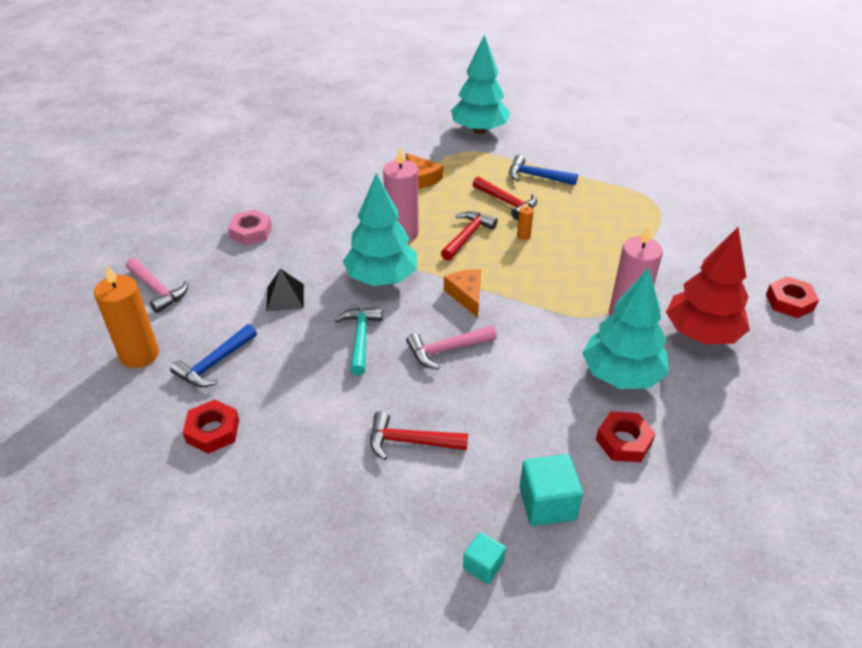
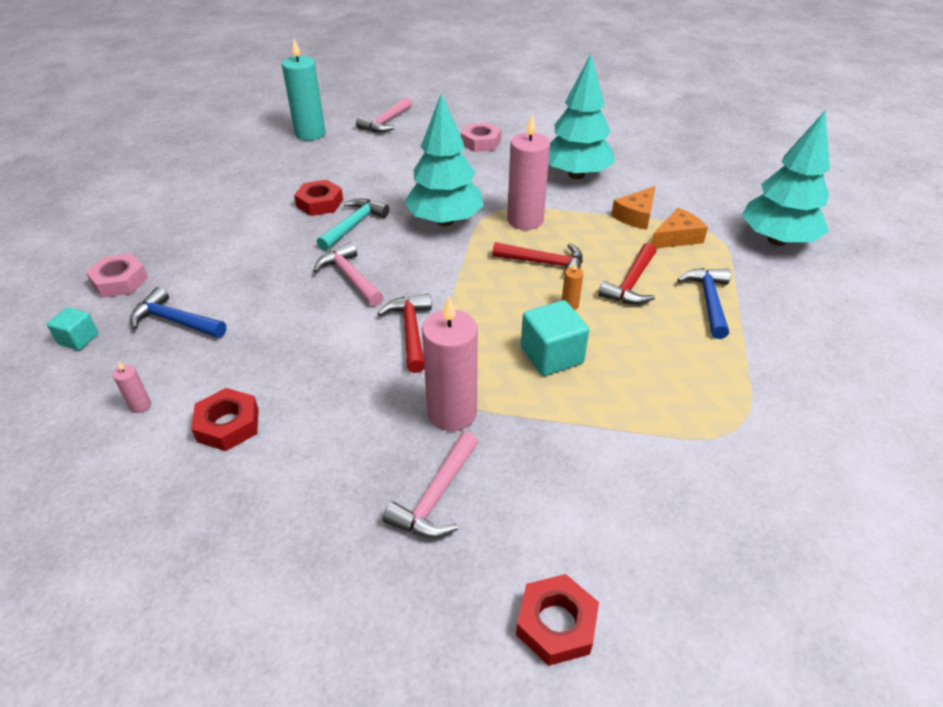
camera: 75 degrees right, 0 degrees up
orange candle [94,266,159,368] -> turquoise candle [282,39,326,140]
blue hammer [170,324,257,387] -> blue hammer moved to [130,287,226,338]
red nut [183,399,239,454] -> red nut moved to [294,180,343,216]
black pyramid [266,268,304,311] -> none
turquoise hammer [335,307,382,375] -> turquoise hammer turned 45 degrees counterclockwise [317,198,389,251]
red hammer [370,411,468,460] -> red hammer moved to [377,294,432,373]
orange cheese [444,269,481,318] -> orange cheese moved to [651,208,708,248]
turquoise cube [519,454,583,526] -> turquoise cube moved to [521,300,589,376]
turquoise tree [582,268,669,389] -> turquoise tree moved to [549,54,615,179]
red tree [666,227,750,344] -> pink hammer [382,431,479,538]
none -> pink nut [86,253,148,298]
none -> pink candle [113,361,151,413]

